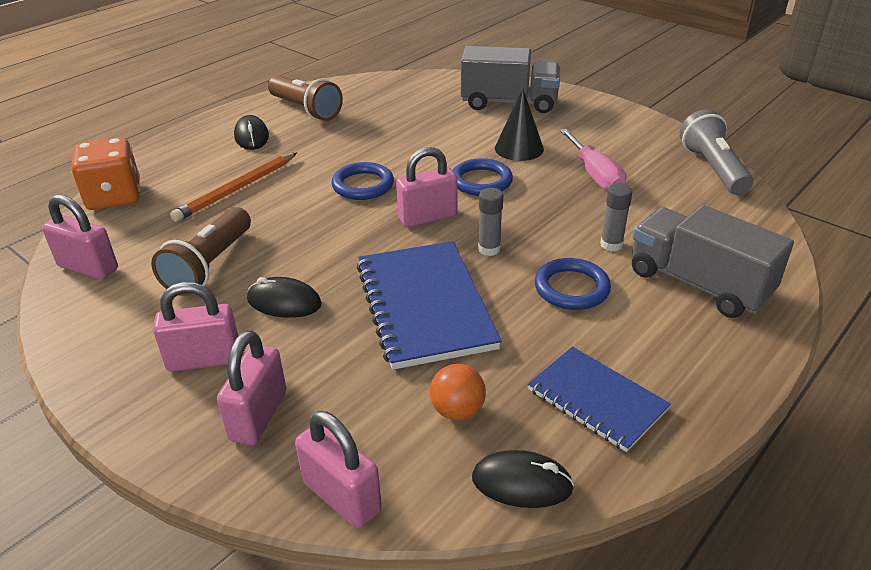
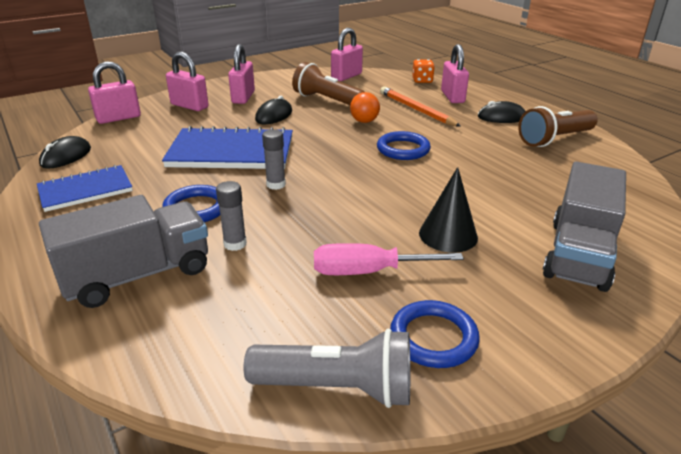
camera: 105 degrees right, 5 degrees down
orange dice [71,137,140,210] -> orange dice [412,59,435,83], size x0.56
pink padlock [396,147,458,227] -> pink padlock moved to [441,44,469,103]
orange ball [430,364,486,420] -> orange ball moved to [350,92,380,123]
blue ring [452,158,513,196] -> blue ring moved to [390,300,480,368]

